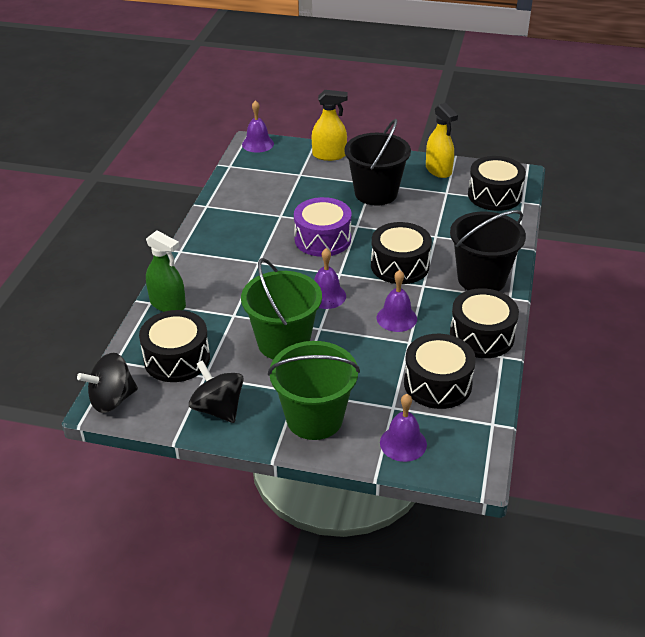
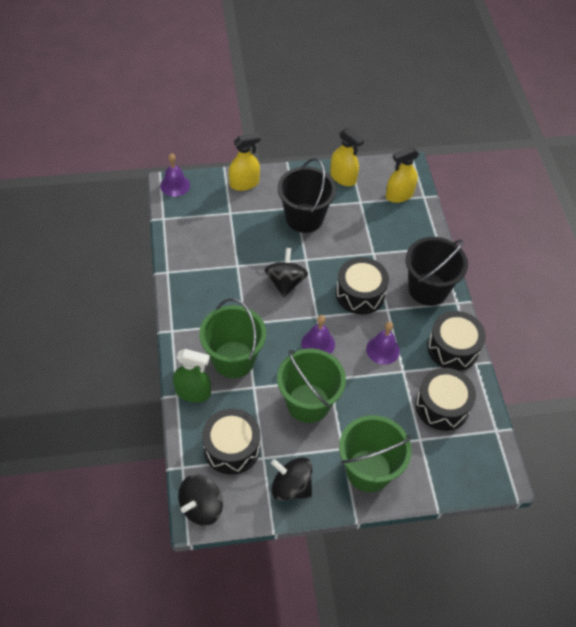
camera: 25 degrees left, 15 degrees up
purple drum [294,197,352,257] -> black spinning top [265,248,308,297]
purple bell [380,394,427,462] -> none
black drum [468,156,526,211] -> yellow spray bottle [386,147,419,203]
none -> green bucket [199,298,266,378]

